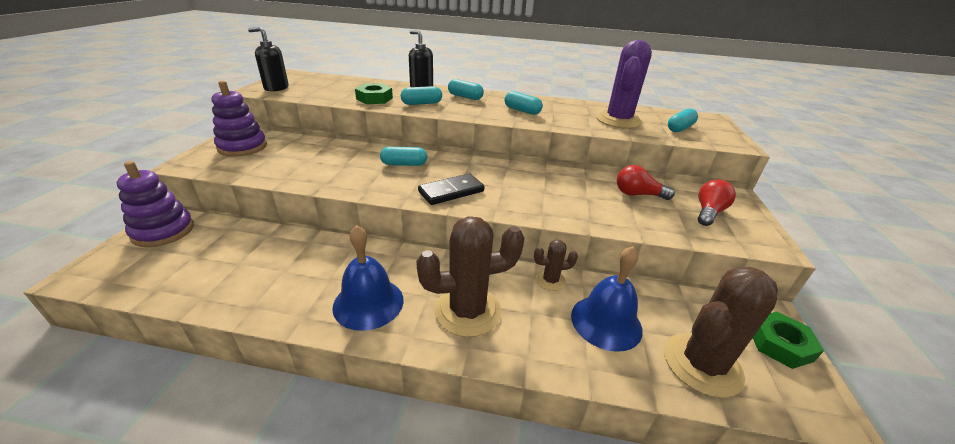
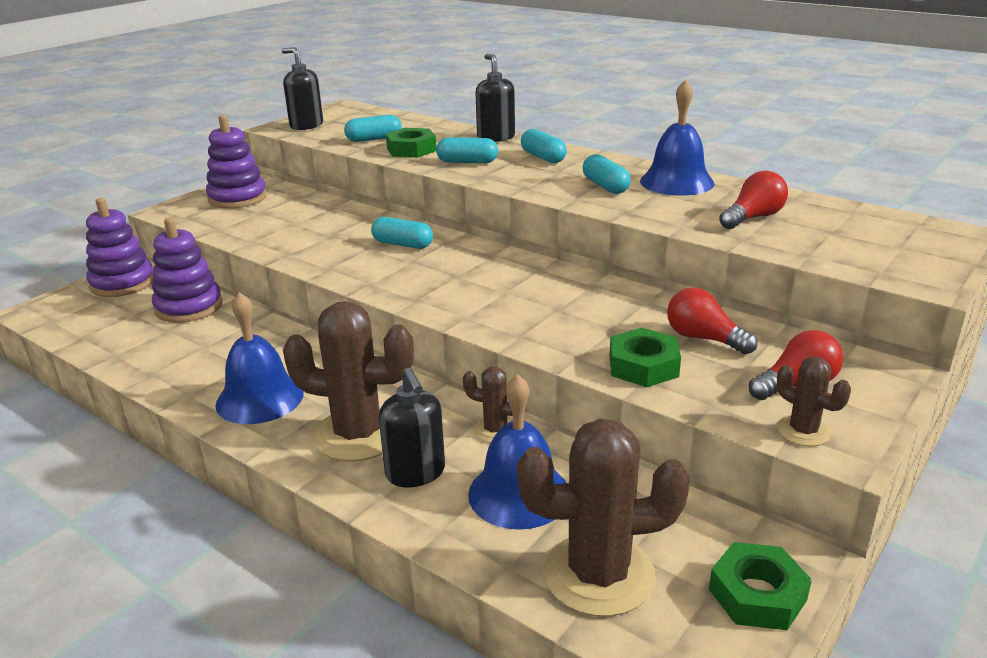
camera: 30 degrees right, 5 degrees down
black domino [418,173,484,205] -> none
purple cactus [596,40,652,129] -> red light bulb [719,171,788,229]
turquoise capsule [668,109,698,132] -> turquoise capsule moved to [344,115,402,142]
none -> purple stacking toy [152,218,223,323]
none -> black soap dispenser [379,368,445,487]
none -> green nut [609,328,681,387]
none -> blue bell [640,79,714,196]
none -> brown cactus [777,357,851,446]

